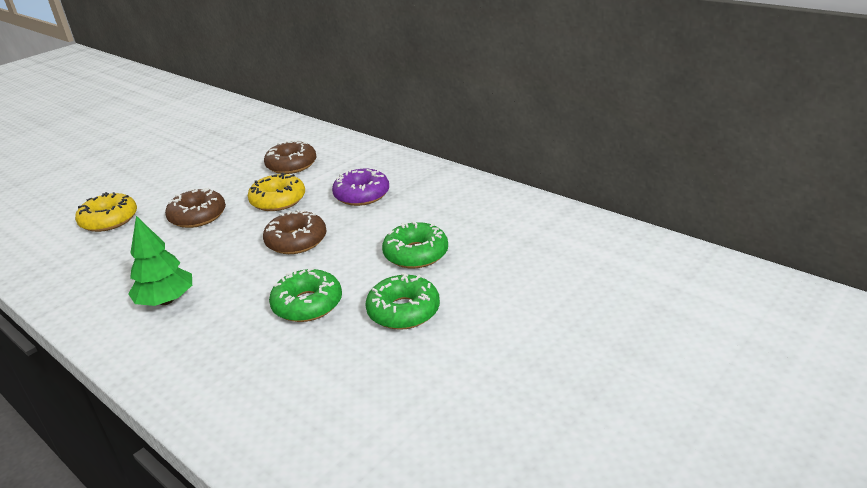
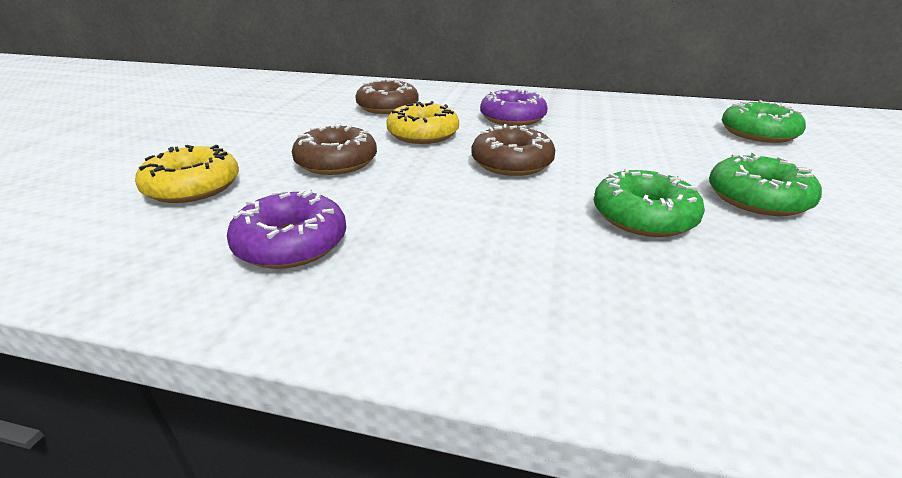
camera: 30 degrees left, 0 degrees up
green tree [128,216,192,306] -> none
green donut [382,222,448,268] -> green donut moved to [722,100,806,143]
none -> purple donut [227,189,346,269]

